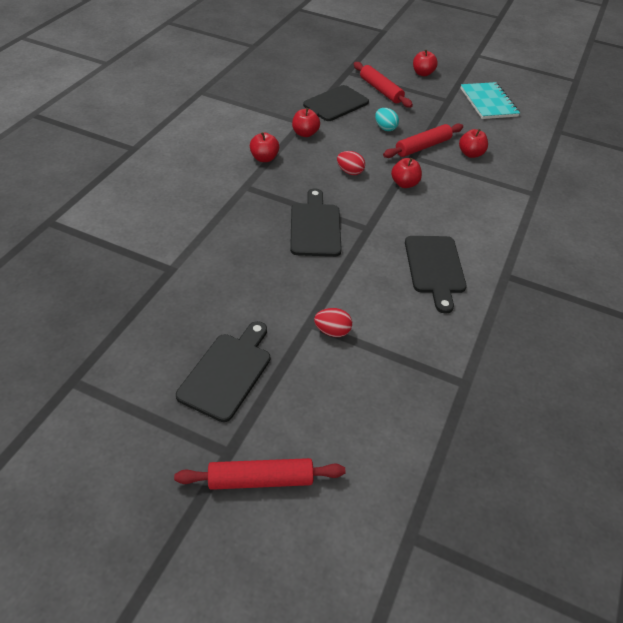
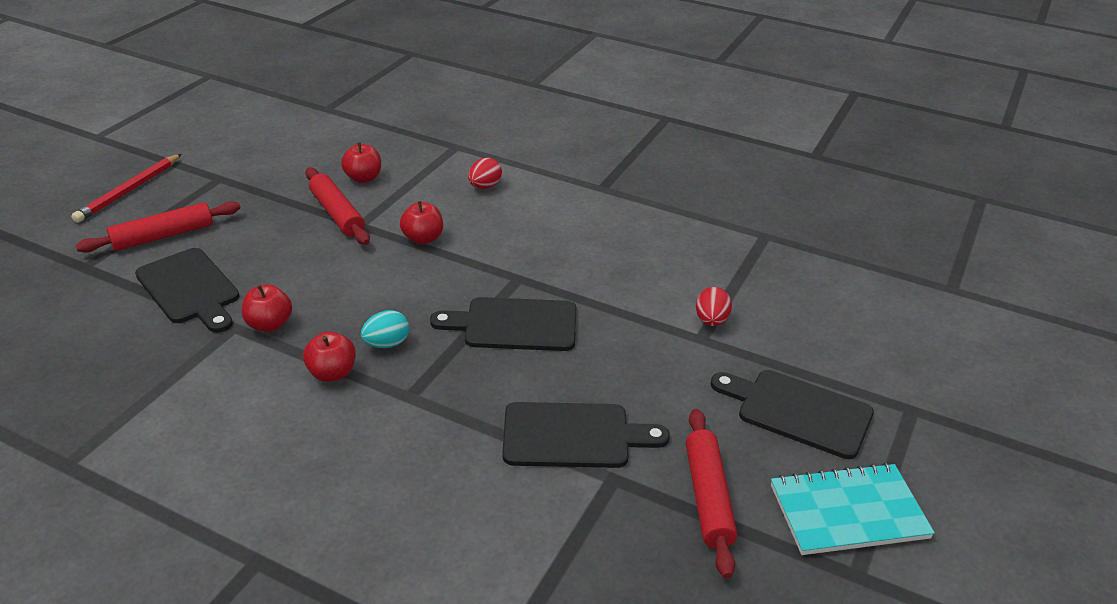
camera: 85 degrees left, 10 degrees down
red rolling pin [174,458,345,490] -> red rolling pin moved to [686,409,737,579]
red egg [337,151,365,175] -> red egg moved to [468,157,502,189]
turquoise egg [375,108,399,131] -> turquoise egg moved to [361,310,409,348]
black cutting board [405,236,467,314] -> black cutting board moved to [502,402,670,468]
red apple [413,50,438,76] -> red pencil [71,154,182,223]
turquoise notebook [461,82,520,119] -> turquoise notebook moved to [771,463,935,555]

